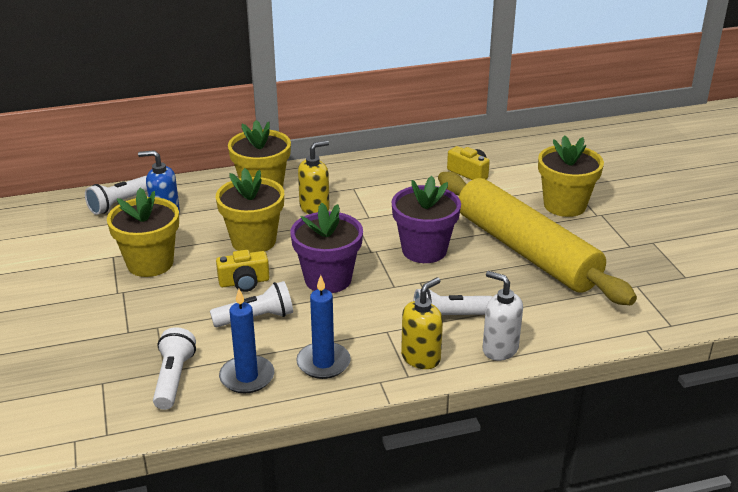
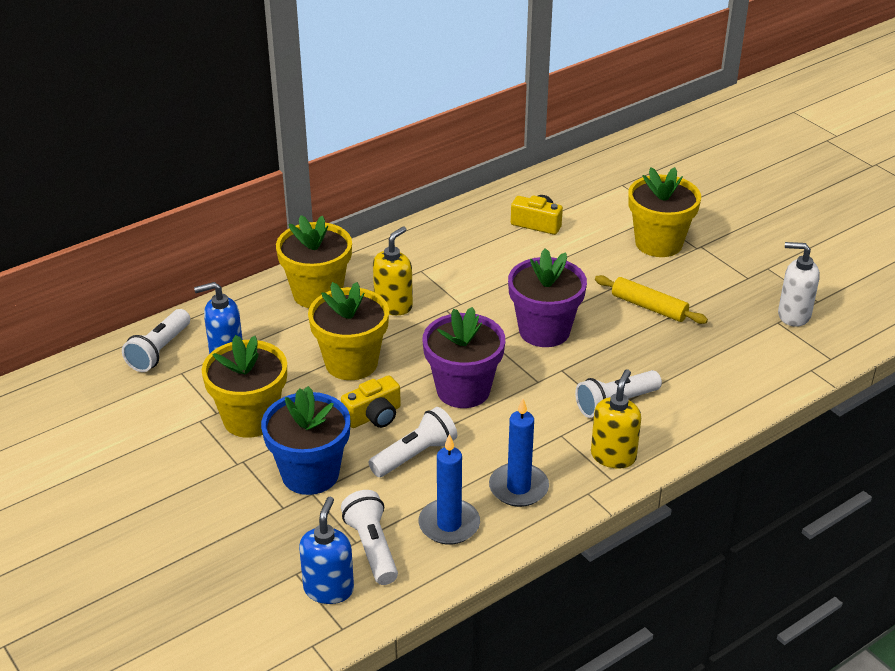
camera: 20 degrees left, 5 degrees up
yellow rolling pin [438,172,637,305] -> yellow rolling pin [595,275,708,324], size x0.41
white soap dispenser [482,271,523,361] -> white soap dispenser moved to [778,242,820,327]
none -> blue flower pot [261,386,351,495]
none -> blue soap dispenser [299,497,354,604]

